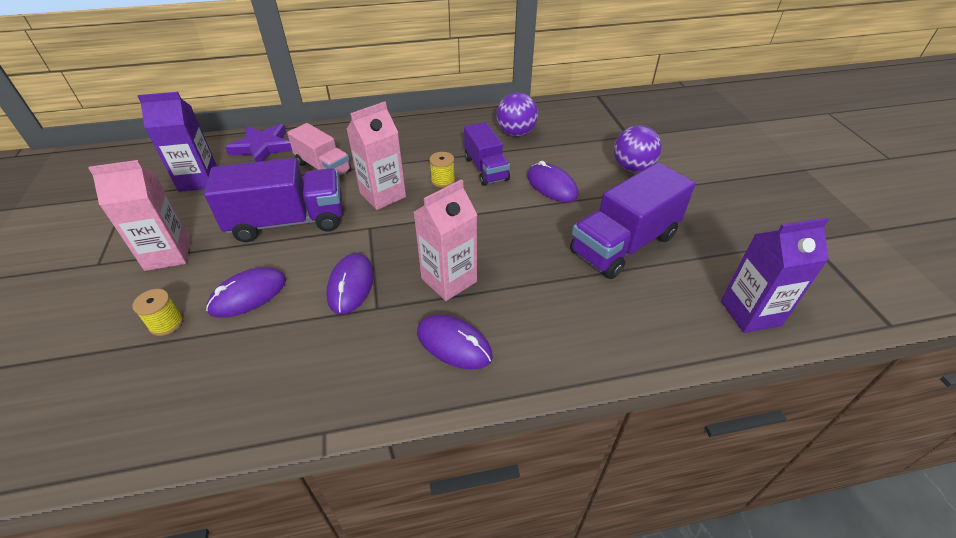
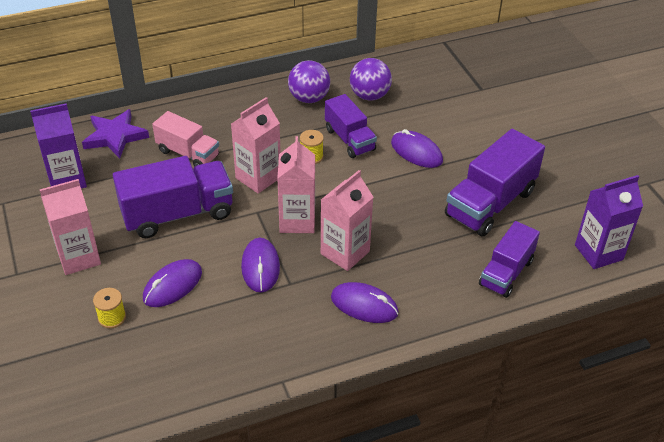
camera: 10 degrees left, 0 degrees up
purple ball [614,125,662,172] -> purple ball moved to [288,60,330,103]
none -> pink carton [277,136,315,233]
none -> purple truck [479,221,540,298]

